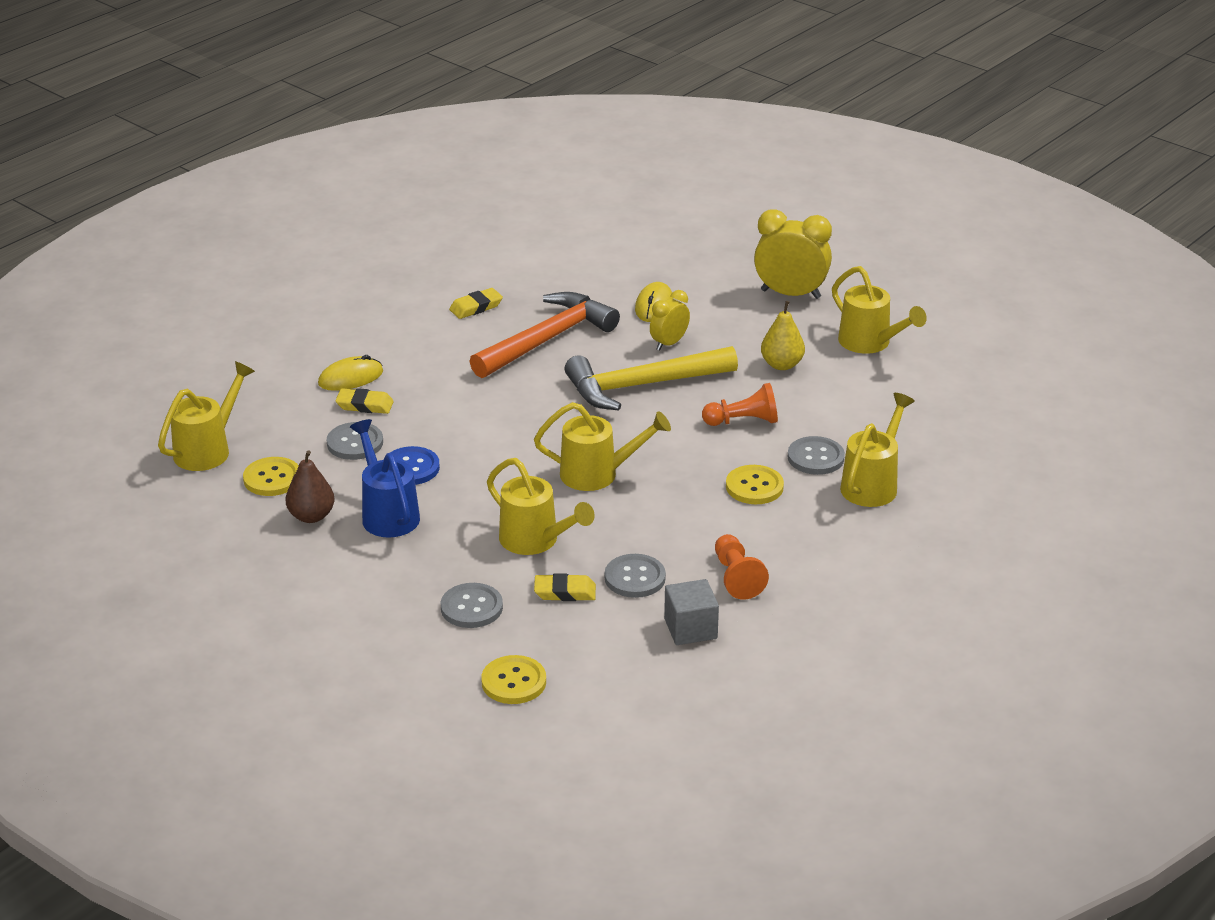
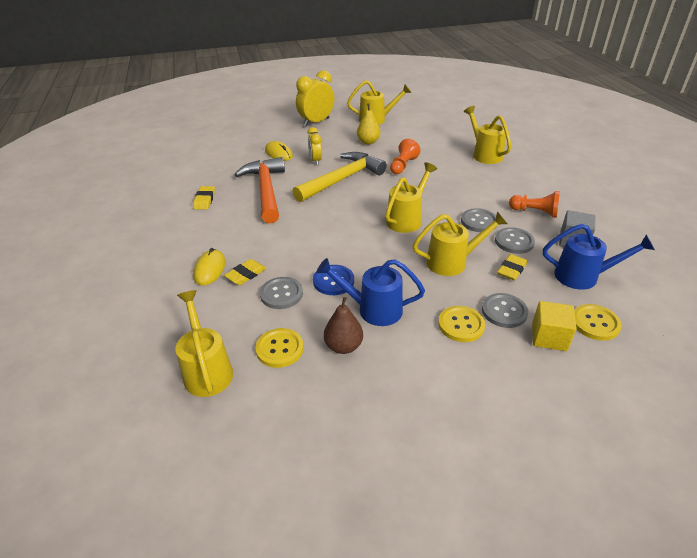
camera: 55 degrees left, 5 degrees up
yellow hammer [565,346,738,410] -> yellow hammer turned 150 degrees counterclockwise [292,152,387,202]
yellow button [726,465,784,504] -> yellow button moved to [438,306,485,342]
grey button [788,436,845,475] -> grey button moved to [461,208,496,232]
none -> yellow cube [532,301,577,351]
none -> blue watering can [543,224,655,290]

